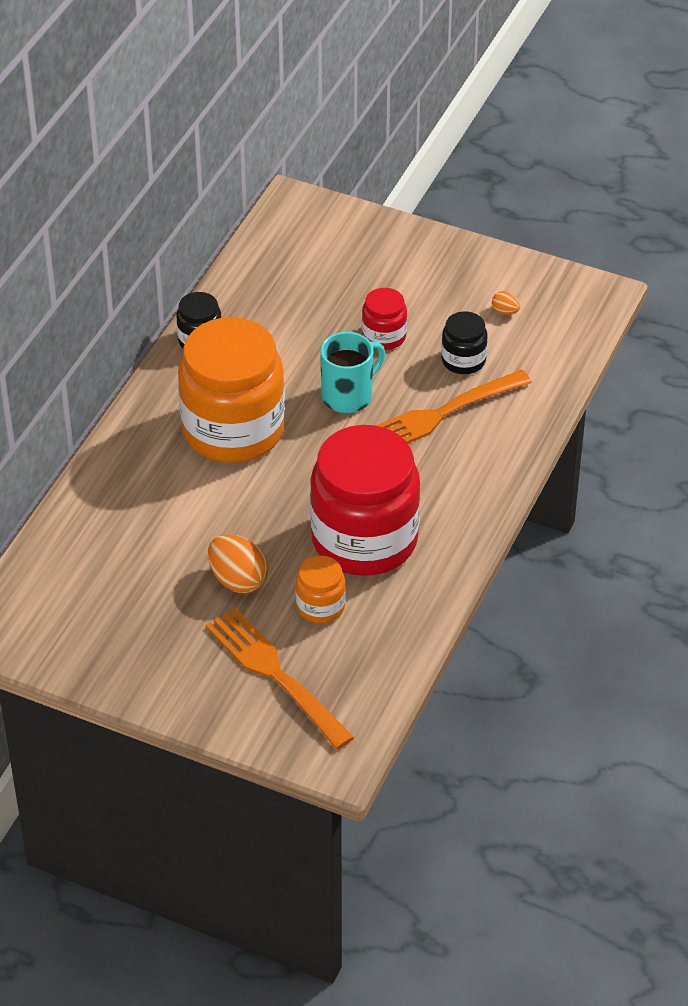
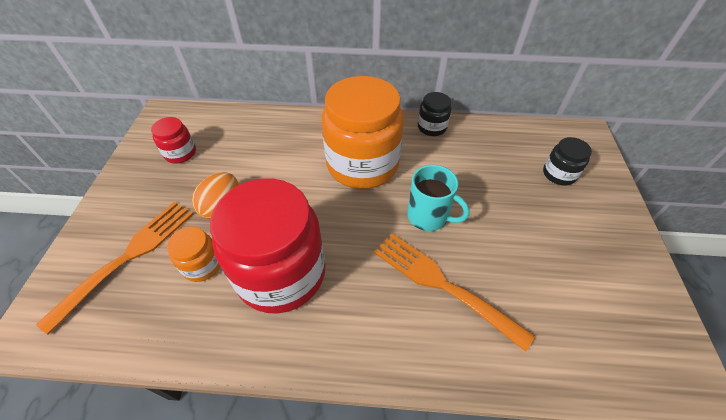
camera: 70 degrees right, 5 degrees up
red jar [362,288,407,350] -> red jar moved to [151,117,196,163]
black jar [441,311,488,374] -> black jar moved to [543,137,592,185]
orange egg [492,291,520,315] -> none

